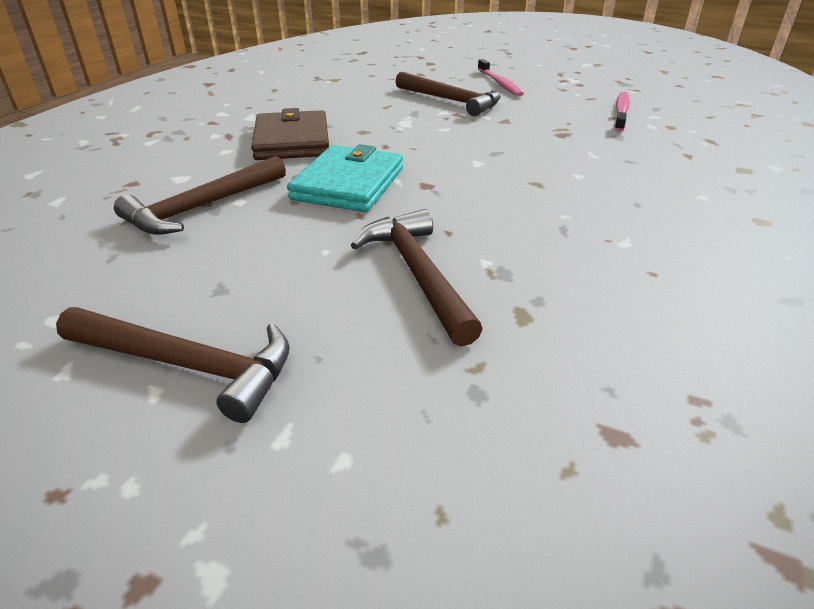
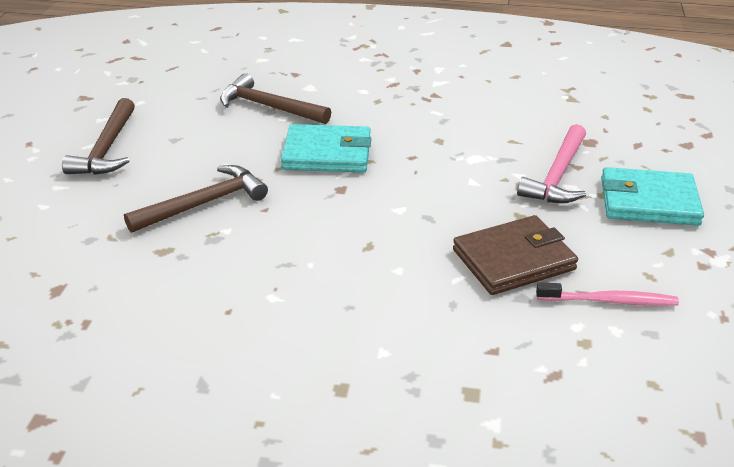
camera: 75 degrees right, 0 degrees up
brown wallet [251,108,329,160] -> brown wallet moved to [453,215,578,295]
brown hammer [396,72,501,116] -> pink hammer [517,124,586,203]
pink toothbrush [478,59,524,97] -> turquoise wallet [601,167,704,226]

